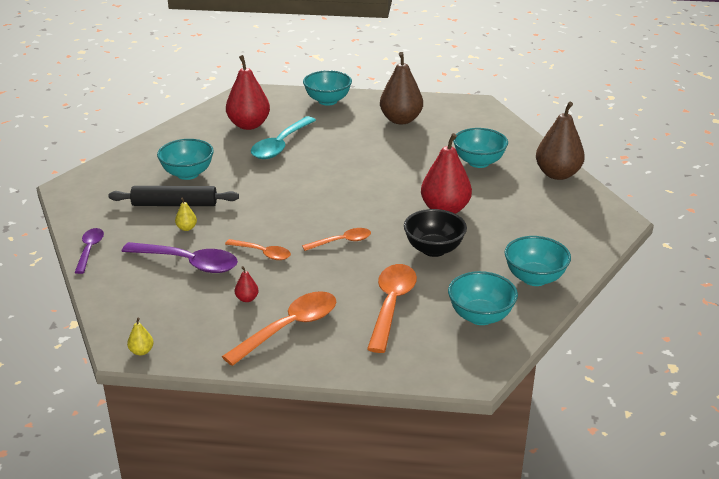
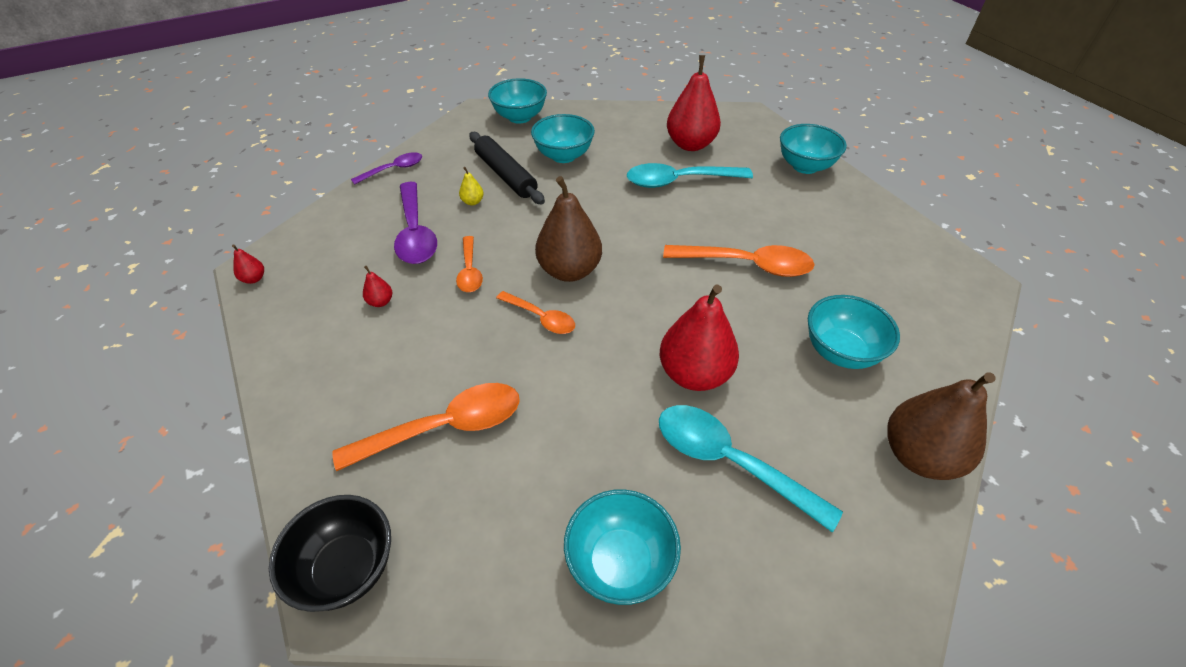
camera: 55 degrees right, 15 degrees up
yellow pear [127,317,154,355] -> red pear [232,244,264,284]
orange spoon [222,291,336,366] -> orange spoon moved to [663,245,815,277]
brown pear [380,52,423,124] -> brown pear moved to [535,176,602,282]
black bowl [404,209,467,257] -> black bowl moved to [269,495,391,612]
turquoise bowl [448,271,518,325] -> turquoise bowl moved to [488,78,547,124]
none -> turquoise spoon [659,405,843,532]

